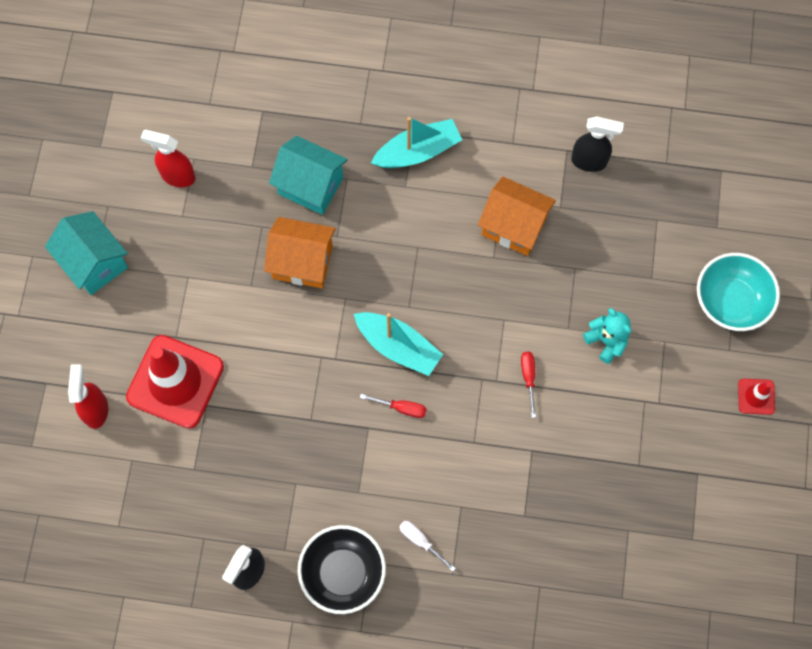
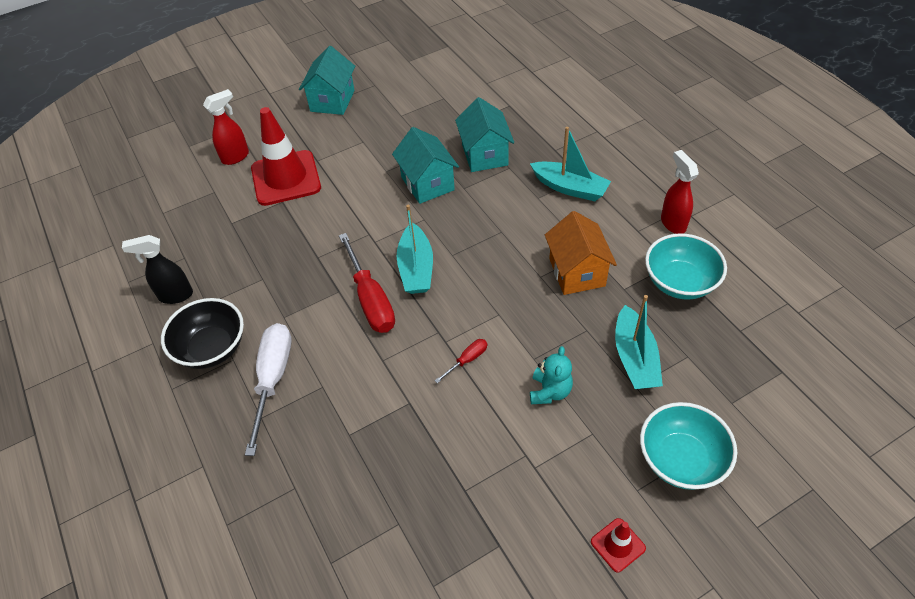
camera: 55 degrees right, 20 degrees down
red spray bottle [141,130,196,187] -> red spray bottle moved to [661,150,699,234]
orange house [264,217,335,288] -> turquoise house [392,127,459,204]
red screwdriver [360,394,427,418] -> red screwdriver [339,233,395,333], size x2.13
white screwdriver [399,521,456,571] -> white screwdriver [245,323,292,456], size x2.13
black spray bottle [571,117,624,172] -> turquoise bowl [645,233,727,300]
none -> turquoise boat [615,295,663,389]

